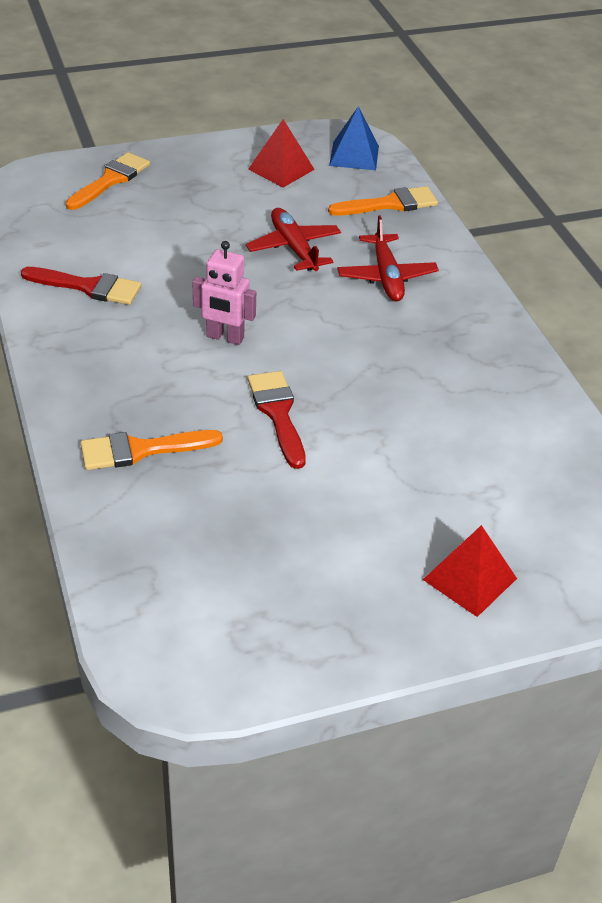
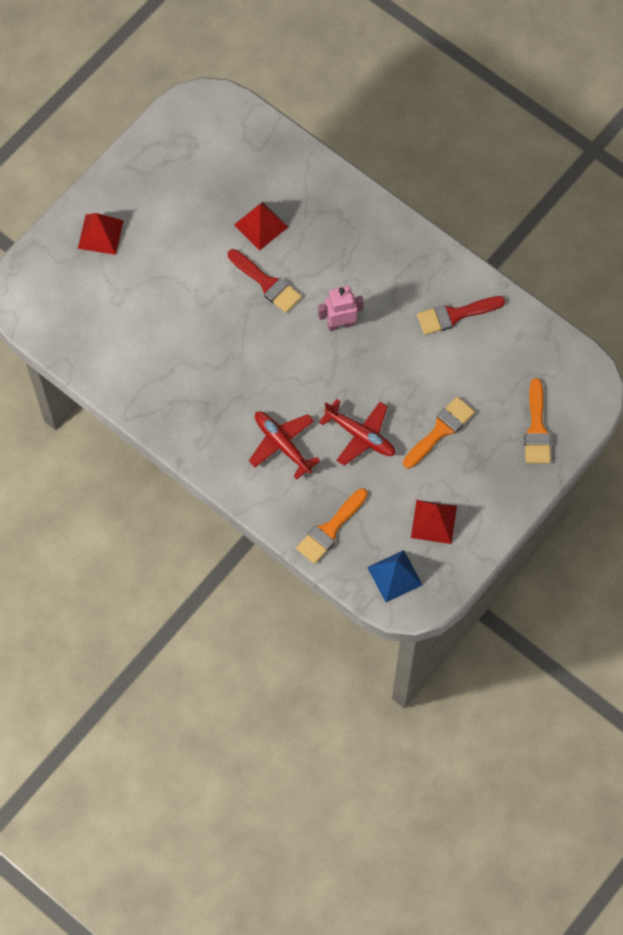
camera: 150 degrees right, 25 degrees up
orange brush [80,430,223,470] -> orange brush moved to [403,397,475,468]
none -> red pyramid [234,202,288,250]

